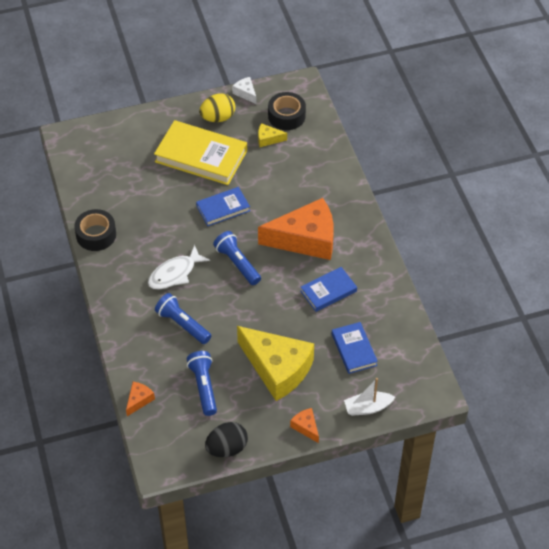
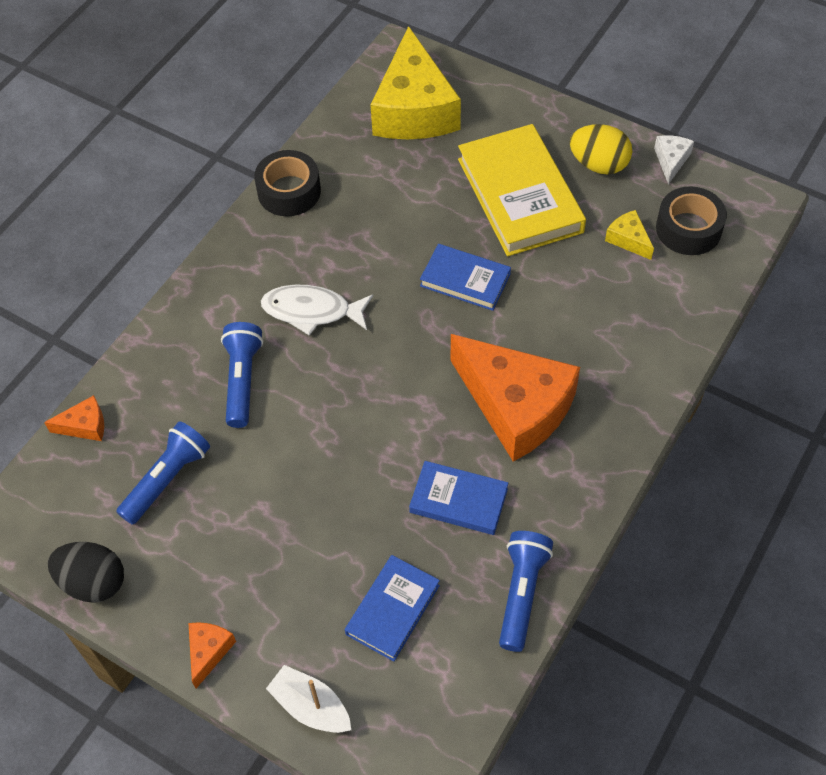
camera: 50 degrees right, 5 degrees up
blue flashlight [213,231,261,285] -> blue flashlight moved to [499,531,553,652]
yellow cheese [237,326,314,401] -> yellow cheese moved to [370,26,461,139]

